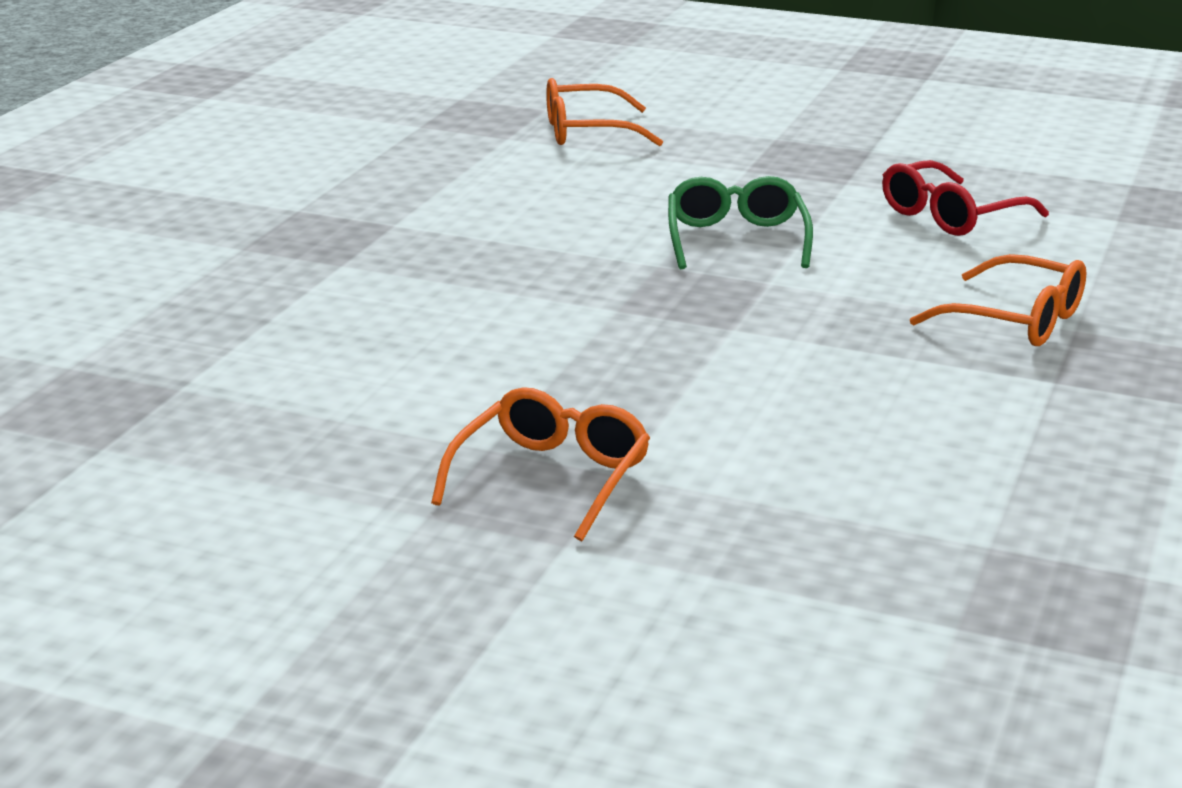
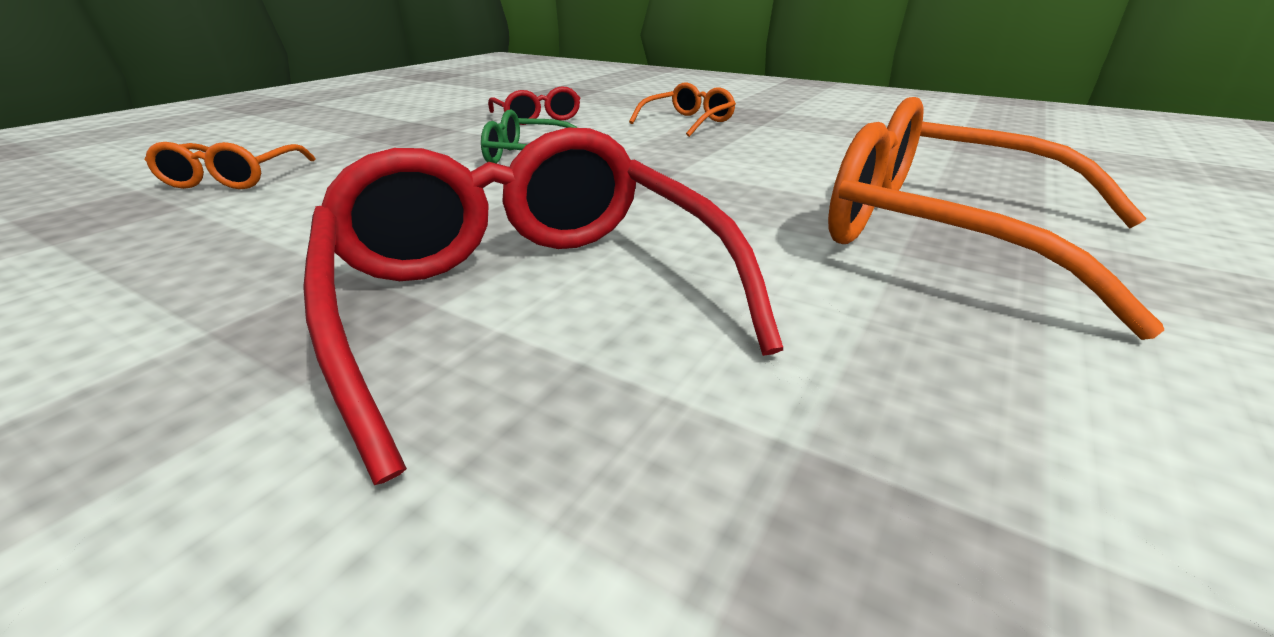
camera: 80 degrees left, 5 degrees up
orange glasses [431,387,650,541] -> orange glasses [828,97,1164,340], size x1.99
none -> red glasses [303,128,783,485]

